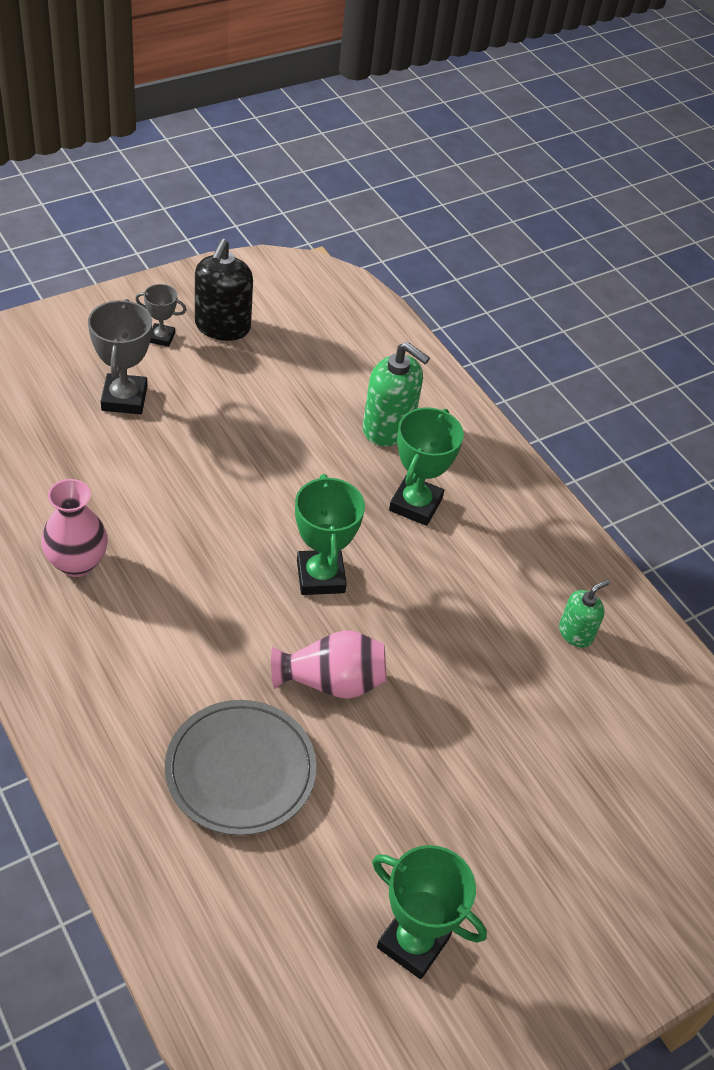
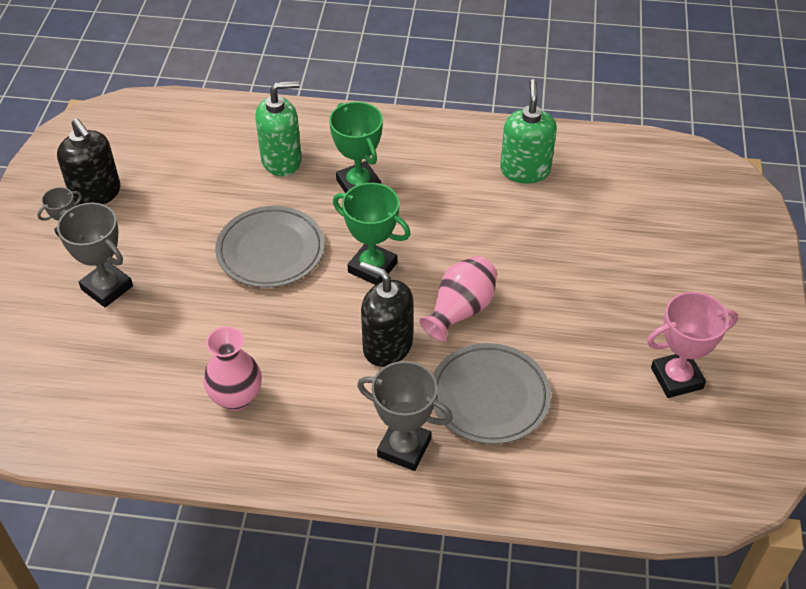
camera: 45 degrees left, 0 degrees up
green trophy [372,845,487,979] -> pink trophy [647,292,738,398]
green soap dispenser [559,580,610,648] -> green soap dispenser [500,79,557,183], size x1.70
none -> grey plate [215,206,325,288]
none -> grey trophy [357,361,453,471]
none -> black soap dispenser [359,262,413,367]

